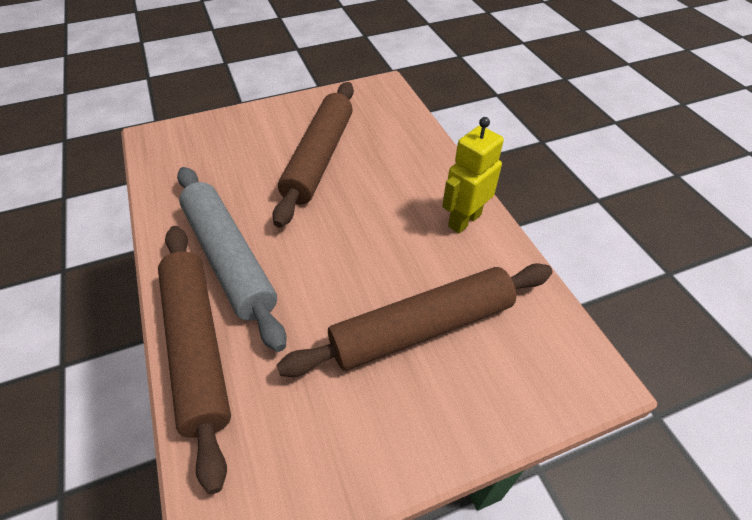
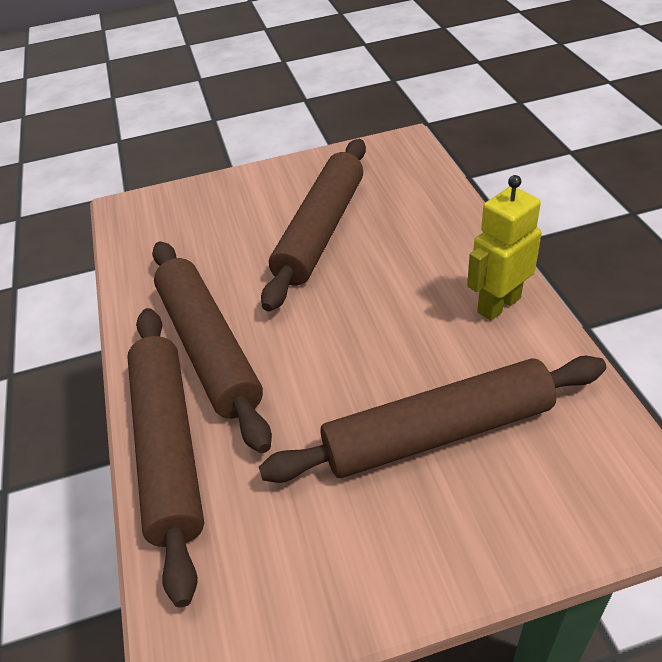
camera: 10 degrees right, 5 degrees down
grey rolling pin [177,167,286,352] -> brown rolling pin [152,241,272,453]

